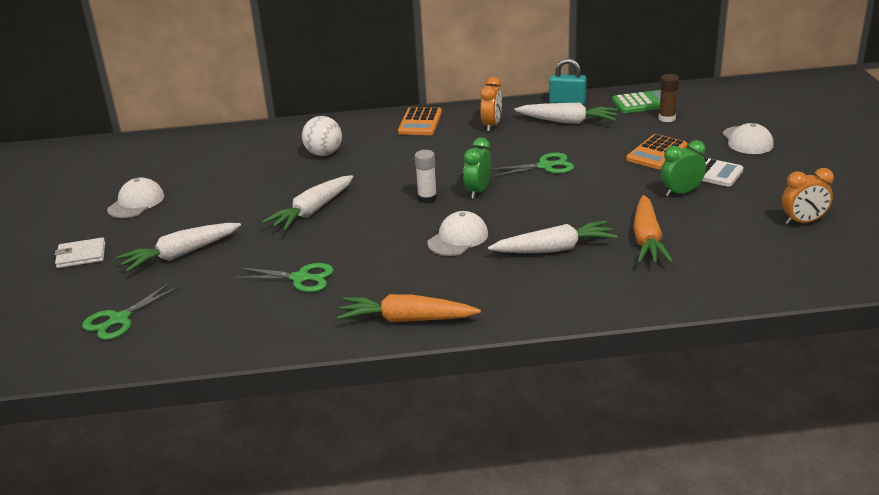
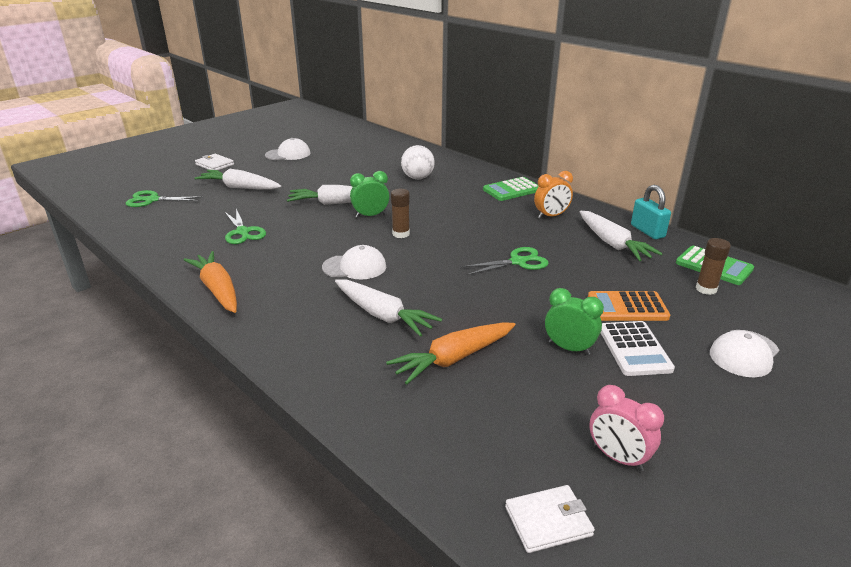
camera: 50 degrees right, 0 degrees up
orange calculator [398,107,442,135] -> green calculator [483,177,539,201]
white glue stick [415,150,437,203] -> brown glue stick [391,189,410,238]
green clock [463,137,491,199] -> green clock moved to [350,171,389,218]
green scissors [491,152,574,177] -> green scissors turned 60 degrees counterclockwise [461,247,549,275]
orange clock [782,168,834,225] -> pink clock [589,385,664,471]
none -> white wallet [505,485,595,553]

